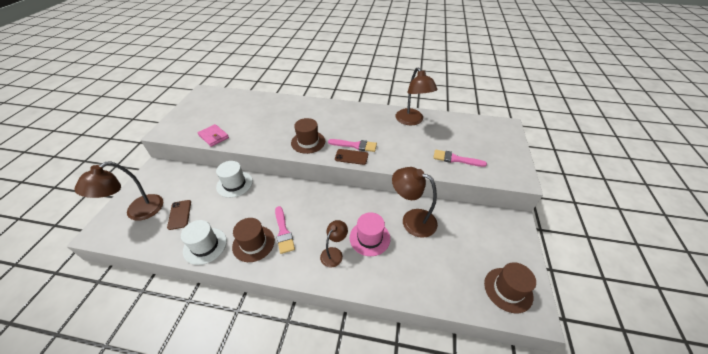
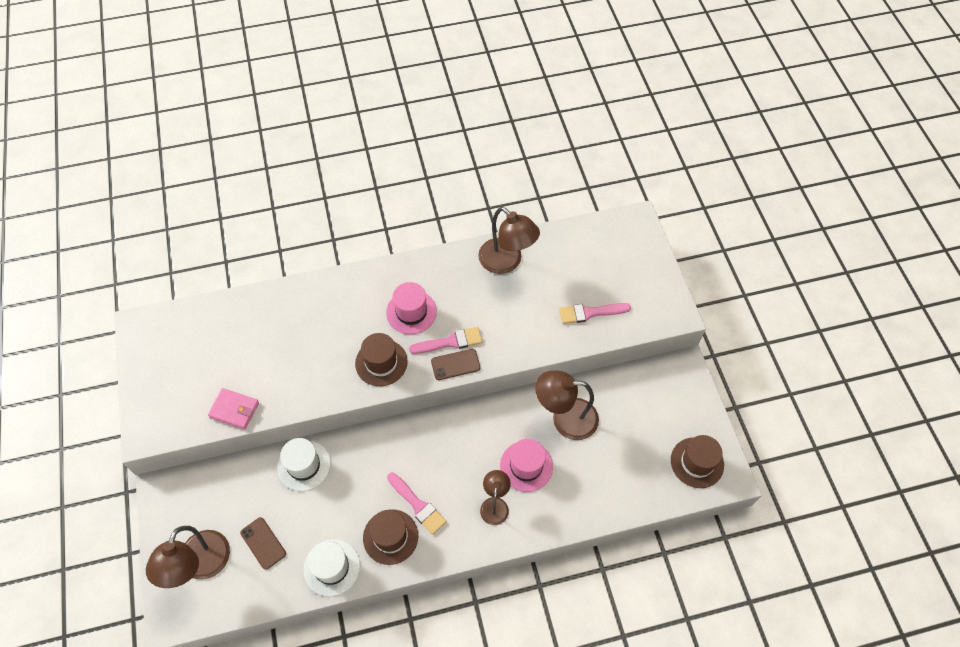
camera: 25 degrees left, 15 degrees up
none -> pink hat [386,282,437,334]

